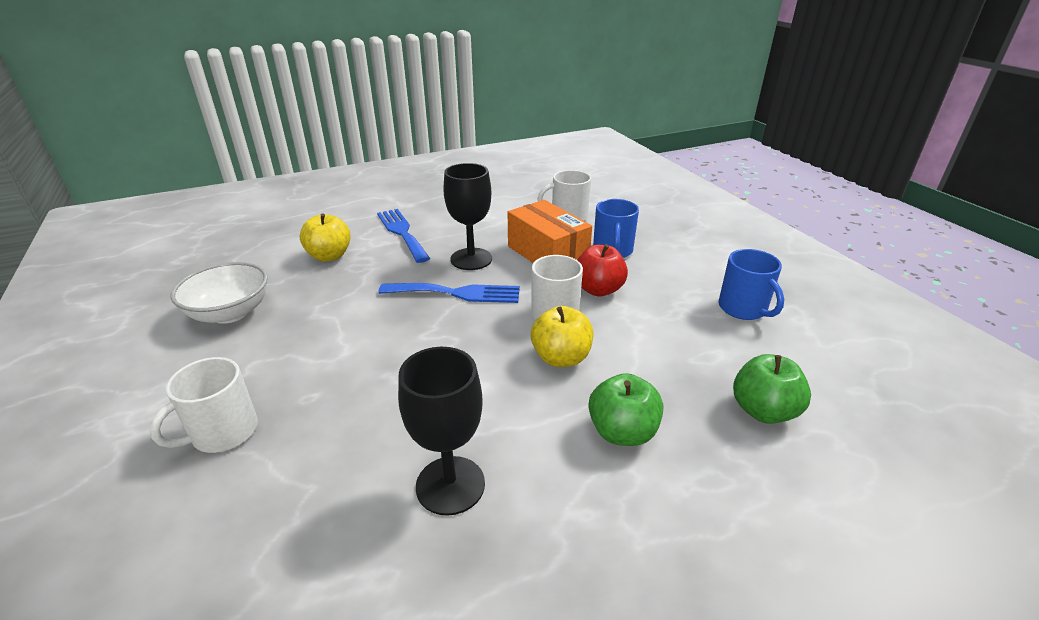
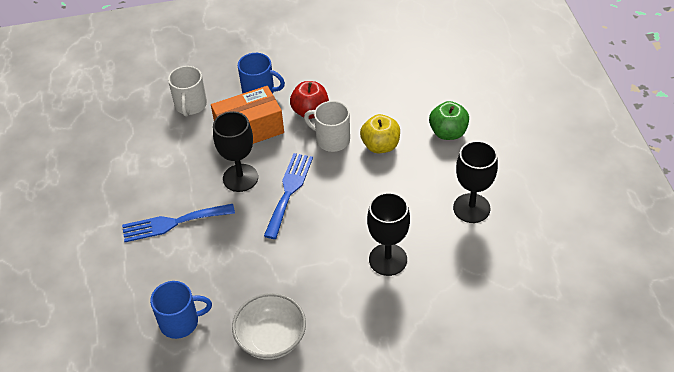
camera: 75 degrees left, 15 degrees up
white mug [149,357,258,453] -> none
yellow apple [300,213,351,262] -> none
blue mug [718,249,784,320] -> blue mug moved to [150,281,212,339]
green apple [733,354,811,424] -> none
none -> black goblet [367,192,410,276]

